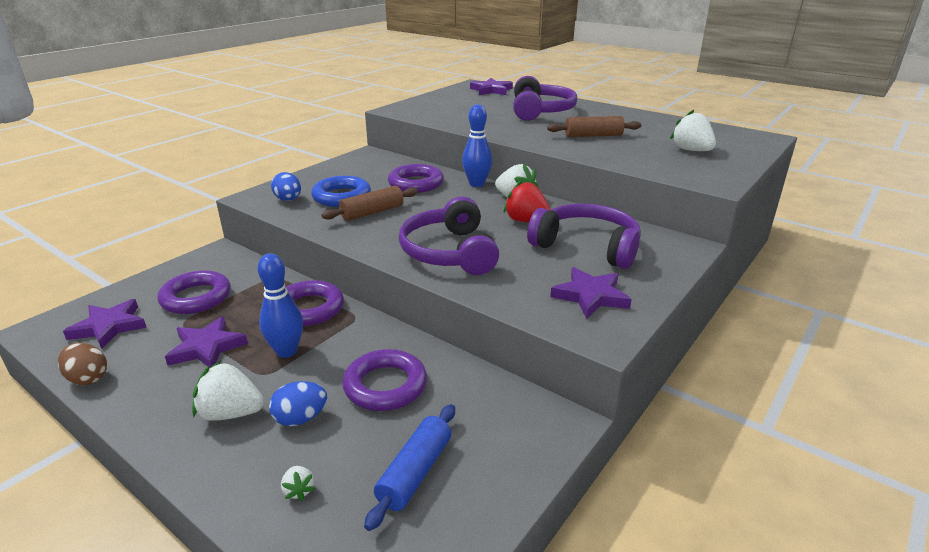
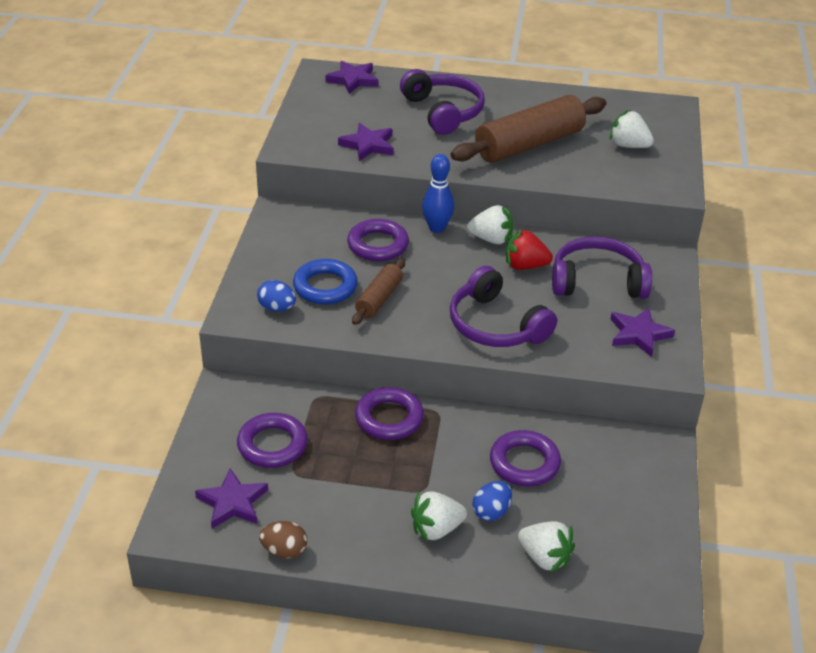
camera: 30 degrees left, 10 degrees up
purple star [165,316,248,368] -> purple star moved to [338,123,393,161]
blue bowling pin [258,254,303,358] -> none
white strawberry [281,466,315,501] -> white strawberry [518,521,575,573], size x2.03
blue rolling pin [364,404,455,531] -> none
brown rolling pin [547,116,641,137] -> brown rolling pin [451,95,606,163], size x1.92

